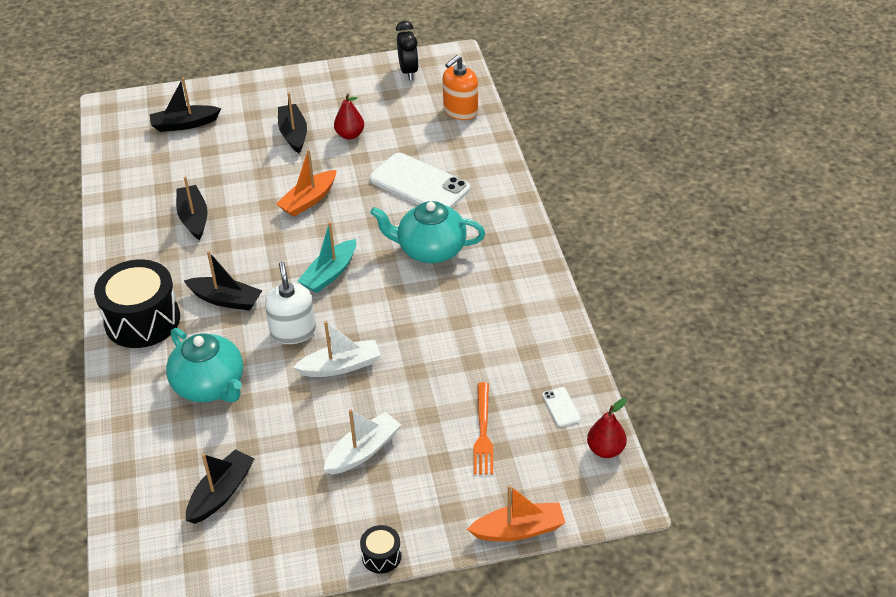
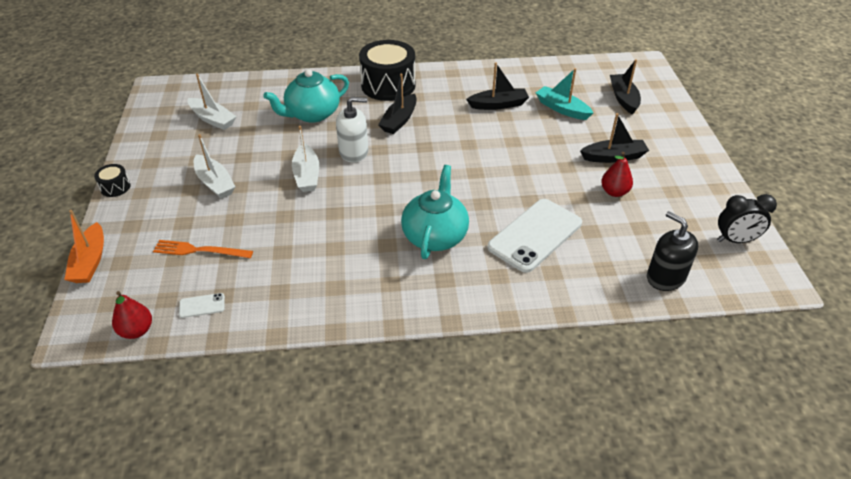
camera: 95 degrees right, 0 degrees up
black boat [186,449,254,524] -> white boat [188,73,236,130]
orange boat [276,150,336,217] -> none
turquoise boat [297,222,356,293] -> turquoise boat moved to [536,68,593,120]
orange soap dispenser [442,55,478,120] -> black soap dispenser [647,211,698,291]

